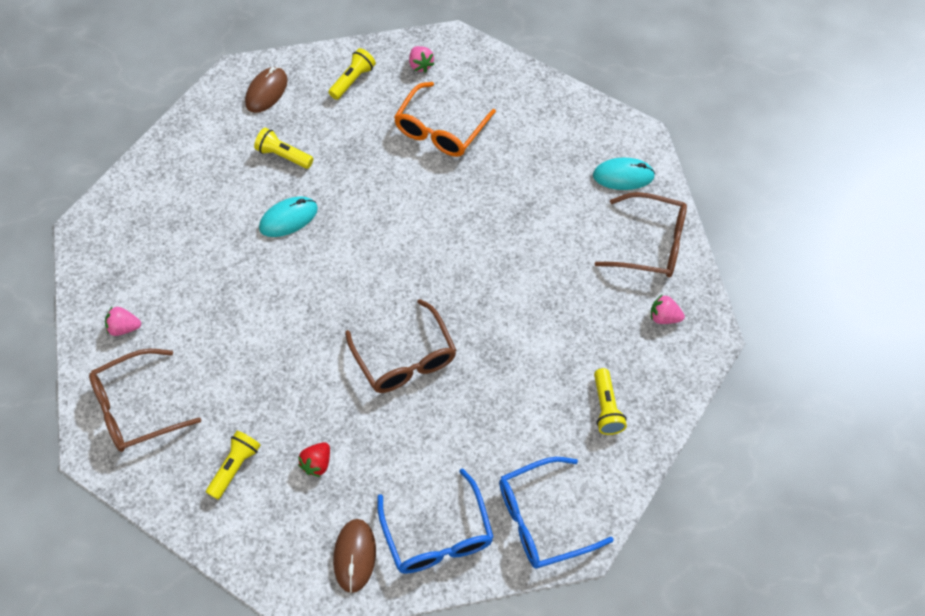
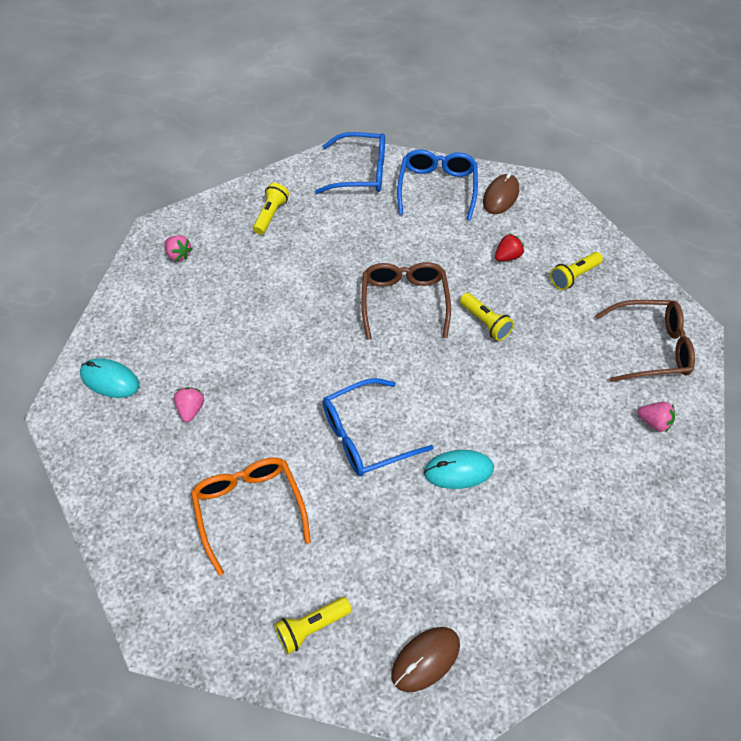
camera: 155 degrees left, 5 degrees down
yellow flashlight [254,128,313,169] -> yellow flashlight moved to [460,293,514,341]
orange glasses [394,82,496,157] -> orange glasses turned 75 degrees counterclockwise [191,457,311,576]
pink strawberry [409,46,434,73] -> pink strawberry moved to [174,387,204,422]
brown glasses [595,192,687,278] -> none
none -> blue glasses [323,378,433,476]

